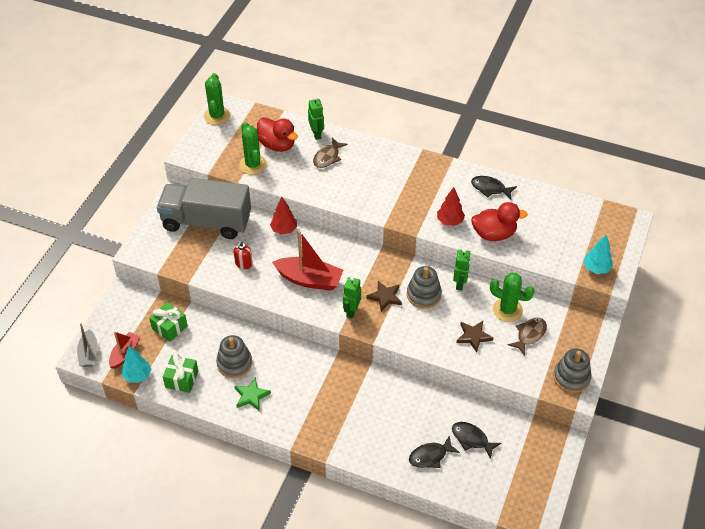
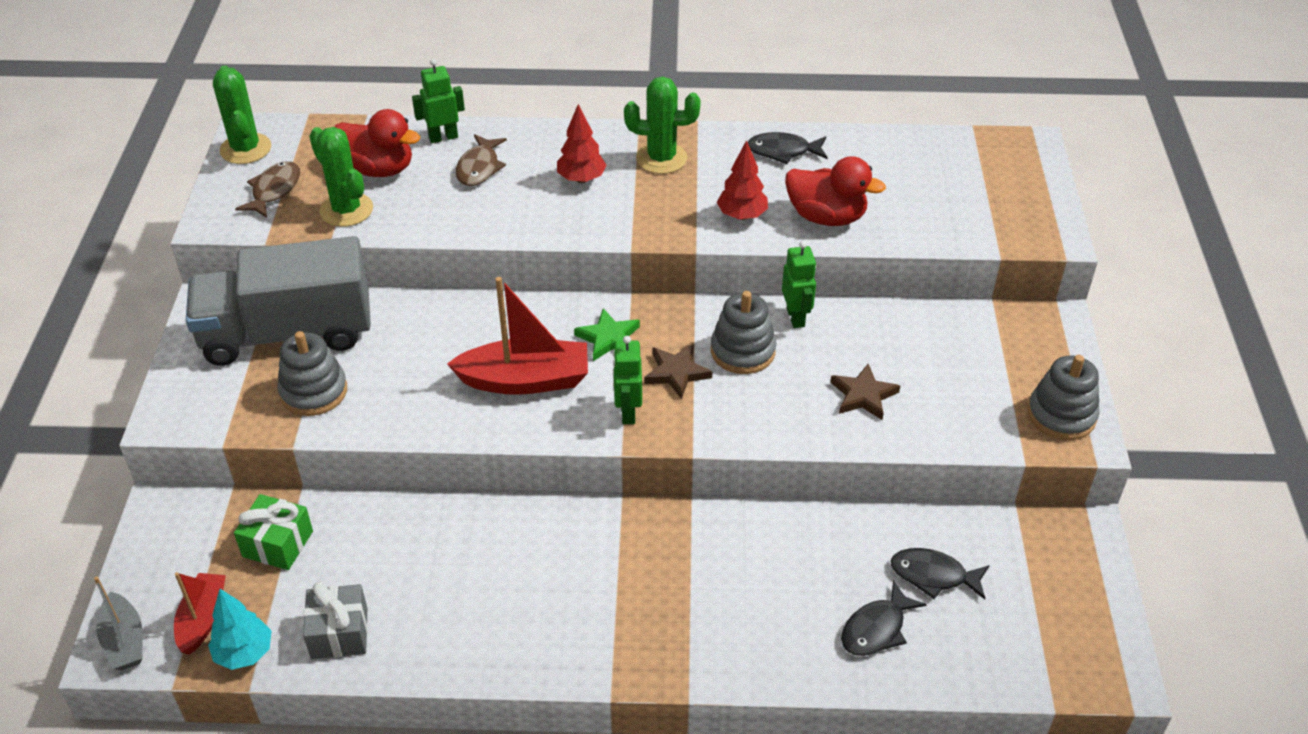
camera: 20 degrees left, 5 degrees down
green gift [163,354,198,393] -> grey gift [303,582,368,659]
grey stacking toy [216,335,252,378] -> grey stacking toy moved to [277,331,347,416]
red soap dispenser [233,241,253,269] -> none
green star [235,377,271,410] -> green star moved to [574,308,640,361]
red tree [270,197,297,235] -> red tree moved to [557,104,607,183]
green robot [308,97,324,140] -> green robot turned 75 degrees counterclockwise [412,59,465,143]
red duck [471,202,528,241] -> red duck turned 45 degrees clockwise [785,156,886,226]
green cactus [490,273,534,322] -> green cactus moved to [624,77,701,174]
brown fish [508,317,547,356] -> brown fish moved to [235,161,300,218]
turquoise tree [583,235,613,274] -> none

